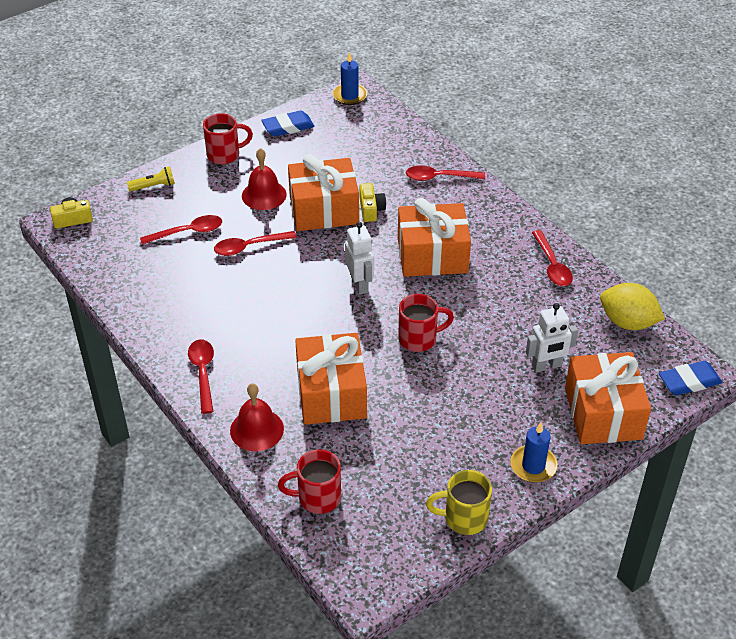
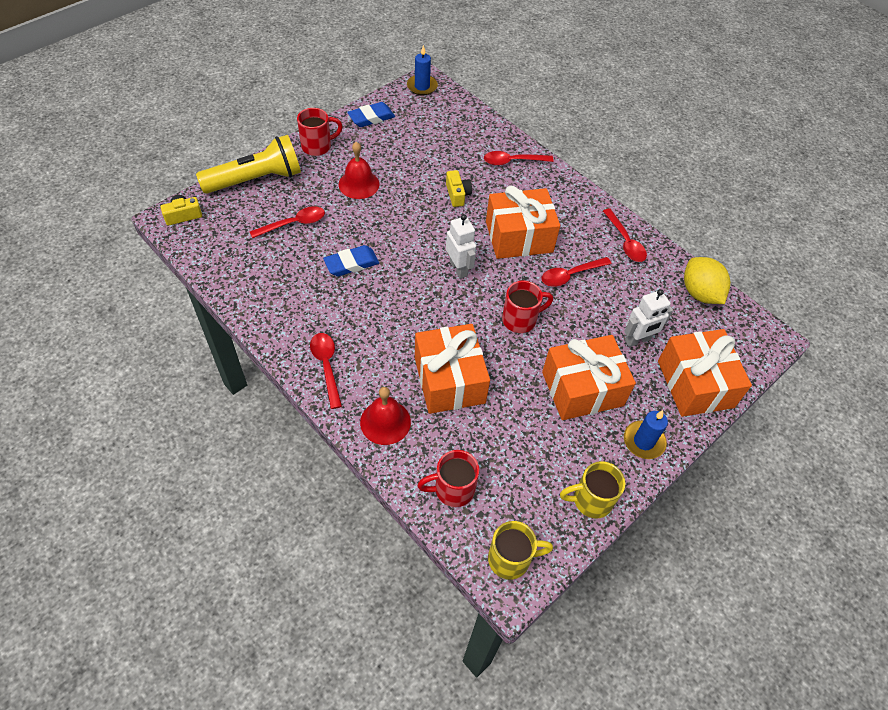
camera: 10 degrees left, 10 degrees up
yellow flashlight [127,166,175,192] -> yellow flashlight [196,135,301,194], size x2.30
red spoon [214,231,297,256] -> red spoon moved to [542,257,612,287]
orange gift [288,154,359,231] -> orange gift moved to [542,335,636,420]
yellow lemon [600,283,665,330] -> yellow lemon turned 45 degrees clockwise [684,257,731,304]
blue eraser [659,361,722,396] -> blue eraser moved to [323,245,379,276]
none -> yellow mug [488,521,553,580]

